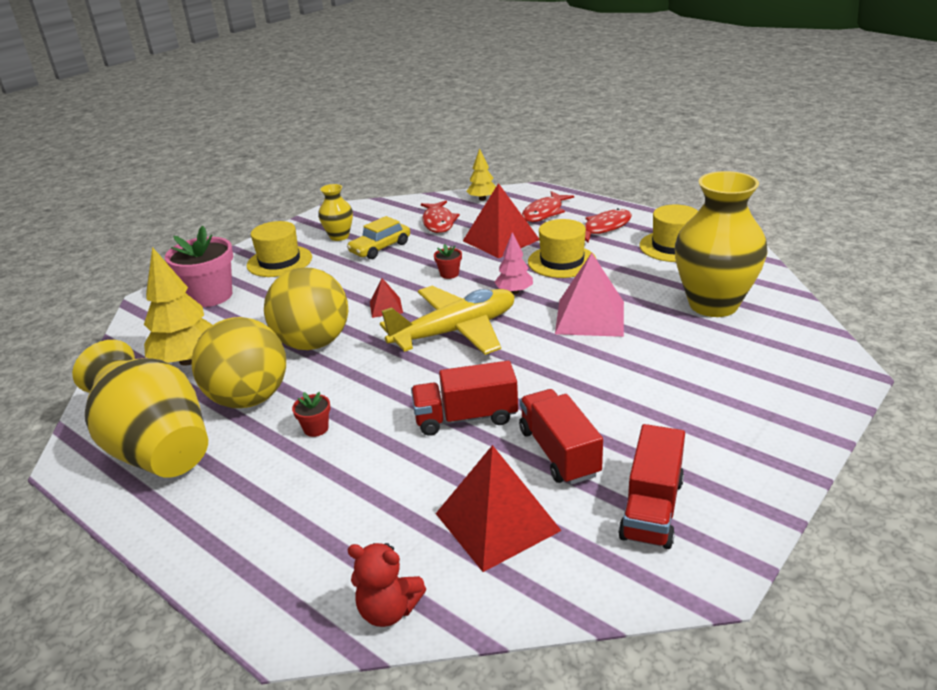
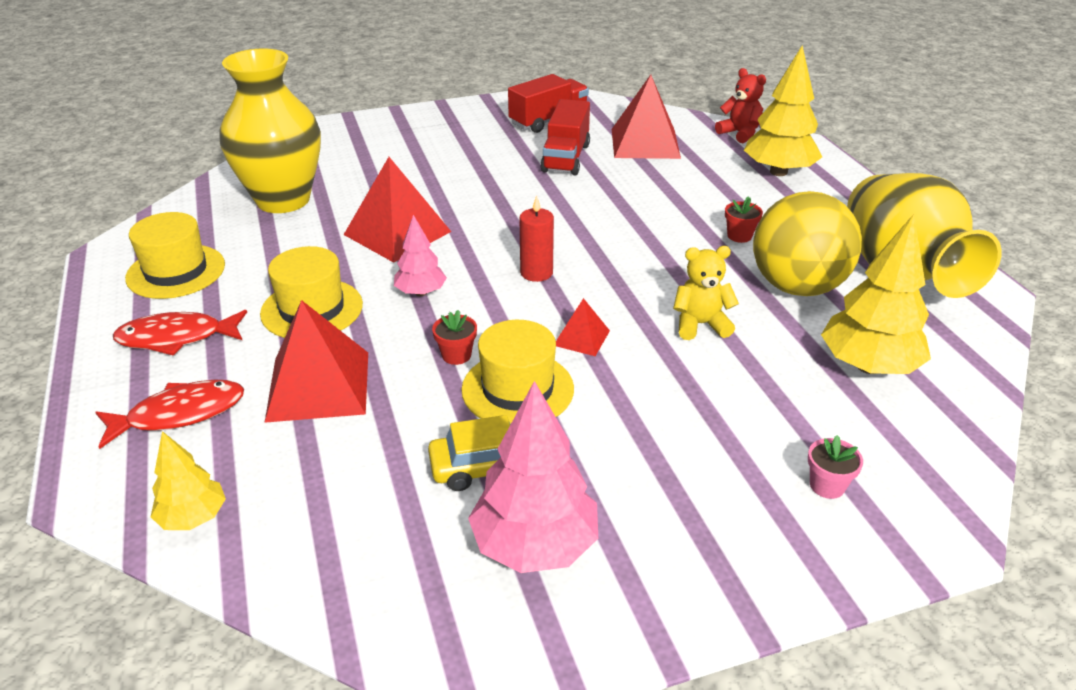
camera: 150 degrees left, 5 degrees up
pink flower pot [165,226,233,307] -> pink flower pot [808,435,863,499], size x0.45
yellow hat [247,221,312,277] -> yellow hat moved to [461,320,574,424]
yellow ball [264,267,348,350] -> yellow teddy bear [673,246,739,340]
yellow vase [318,184,353,241] -> pink tree [468,381,598,573]
yellow plane [380,286,515,355] -> red candle [520,196,554,282]
red truck [411,361,518,436] -> none
red fish [421,201,460,233] -> none
pink pyramid [555,253,624,337] -> red pyramid [344,157,451,263]
none -> yellow tree [744,46,822,176]

